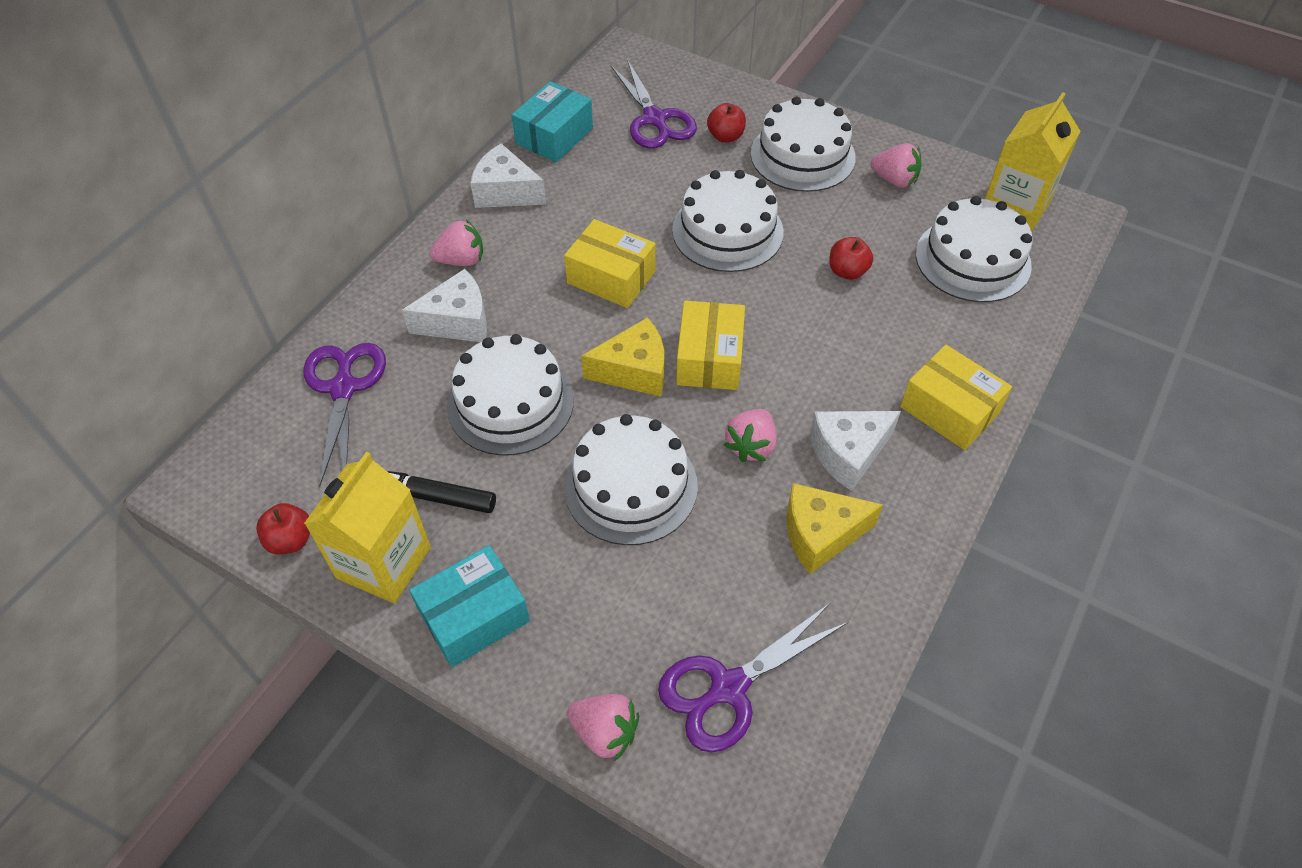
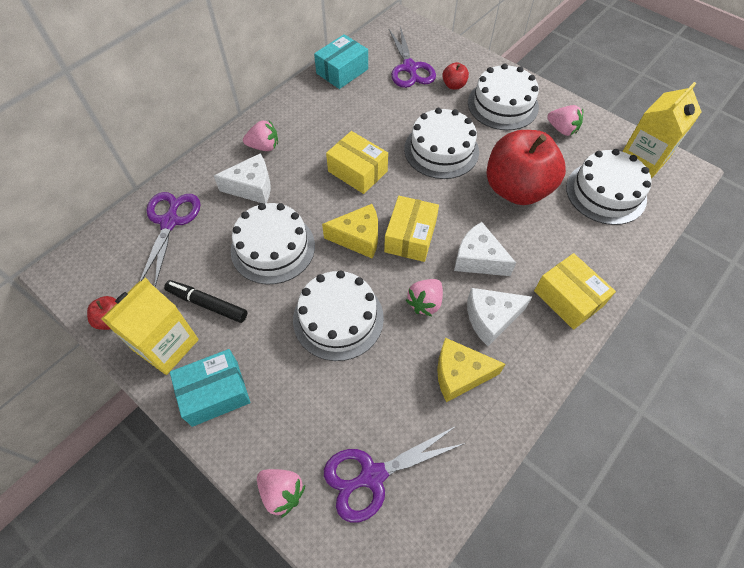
camera: 10 degrees right, 5 degrees up
white cheese [470,144,546,208] -> white cheese moved to [454,222,516,276]
red apple [829,237,873,280] -> red apple [486,130,566,205], size x2.47

